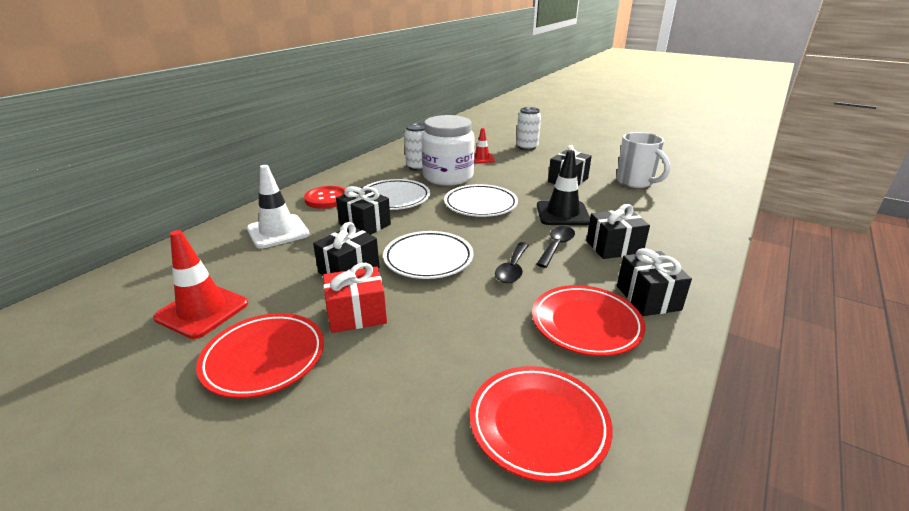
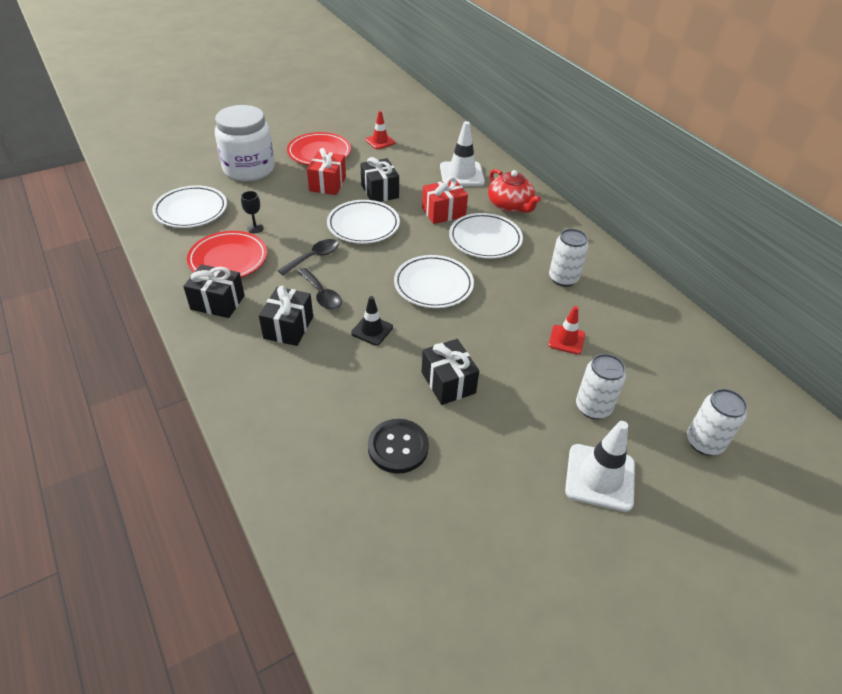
camera: 115 degrees right, 15 degrees up
red traffic cone [153,230,248,339] -> red traffic cone [365,111,395,149], size x0.61
red button [304,186,346,209] -> red teapot [488,169,541,213]
black gift [336,186,391,235] -> red gift [422,177,468,224]
white jar [421,115,475,186] -> white jar moved to [215,105,275,181]
red plate [470,366,613,483] -> white plate [152,186,227,228]
black spoon [495,242,529,283] -> black spoon turned 90 degrees clockwise [277,239,339,275]
black traffic cone [537,150,590,226] -> black traffic cone [351,296,393,346], size x0.61
white mug [616,132,670,188] -> black button [368,419,429,473]
none -> black goblet [241,191,264,233]
none -> white traffic cone [565,421,635,512]
none -> white can [687,389,748,455]

